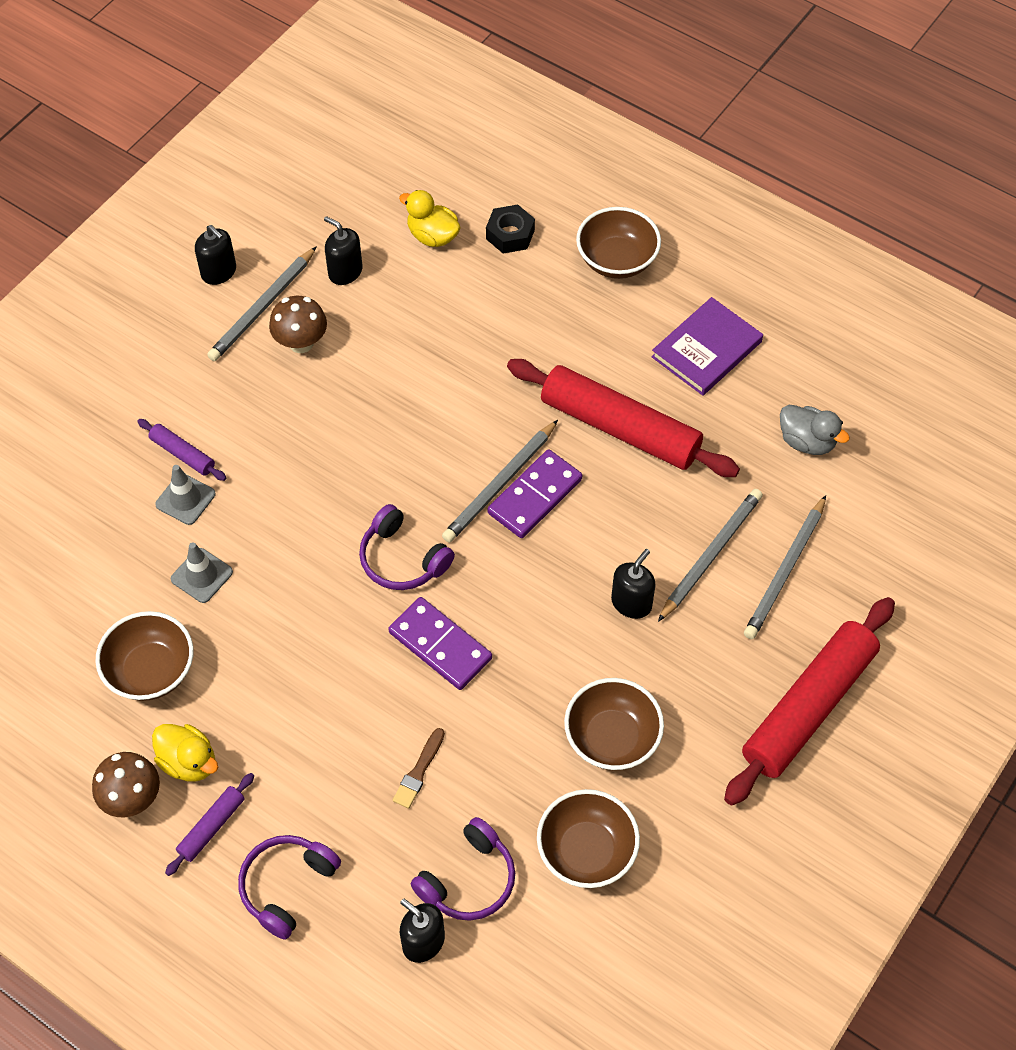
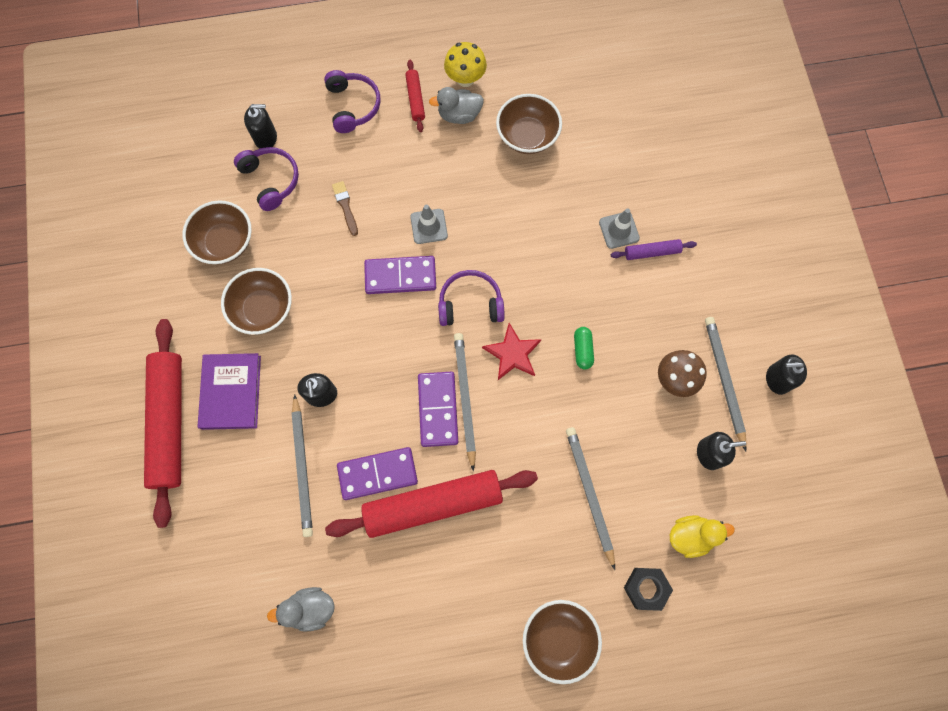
camera: 135 degrees right, 15 degrees up
brown mushroom [92,752,160,817] -> yellow mushroom [444,42,487,87]
yellow duck [152,724,218,782] -> grey duck [429,87,484,124]
purple rolling pin [165,773,254,876] -> red rolling pin [405,60,425,132]
grey traffic cone [171,542,233,603] -> grey traffic cone moved to [410,205,448,244]
purple headphones [411,817,515,921] -> purple headphones turned 150 degrees clockwise [234,147,299,211]
purple book [652,297,763,396] -> purple book moved to [197,353,261,430]
grey pencil [744,495,826,639] -> grey pencil moved to [566,427,615,570]
none -> purple domino [337,447,418,500]
none -> red star [482,323,542,380]
none -> green capsule [574,327,594,370]

